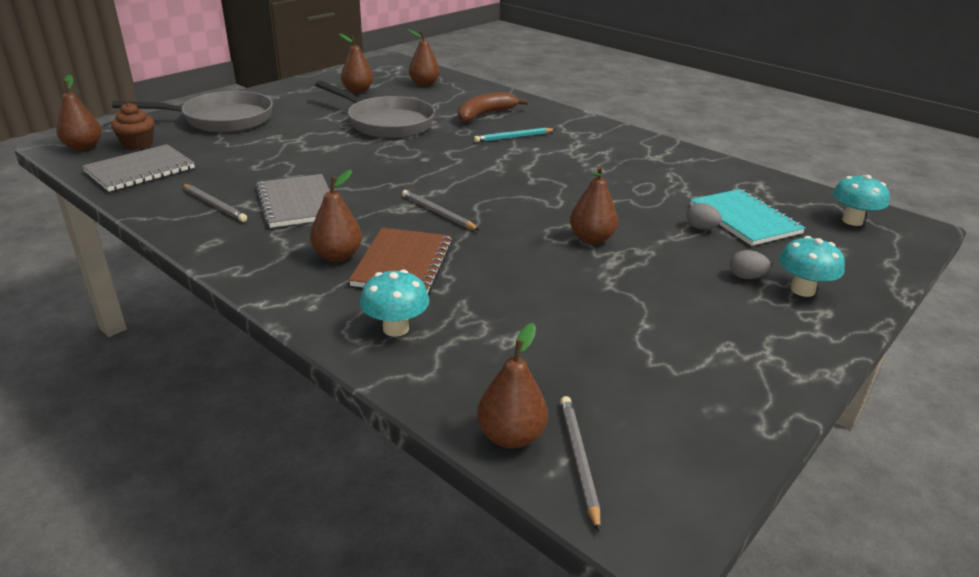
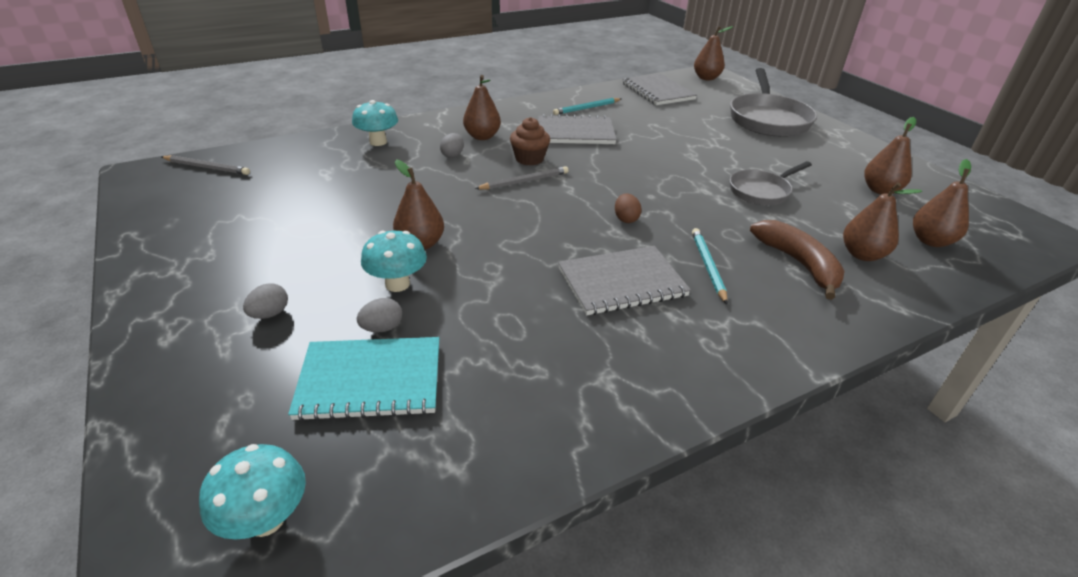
camera: 110 degrees right, 5 degrees up
brown cupcake [111,103,154,150] -> brown cupcake moved to [510,117,550,165]
grey pencil [182,184,247,222] -> turquoise pencil [553,98,621,115]
grey pan [315,81,435,138] -> grey pan [730,161,812,205], size x0.59
brown notebook [349,228,453,293] -> grey egg [440,133,464,158]
brown pear [477,323,548,449] -> brown pear moved to [843,182,922,261]
turquoise mushroom [779,236,845,297] -> turquoise mushroom moved to [361,231,427,292]
none -> grey notebook [558,246,691,315]
none -> brown egg [615,193,642,223]

